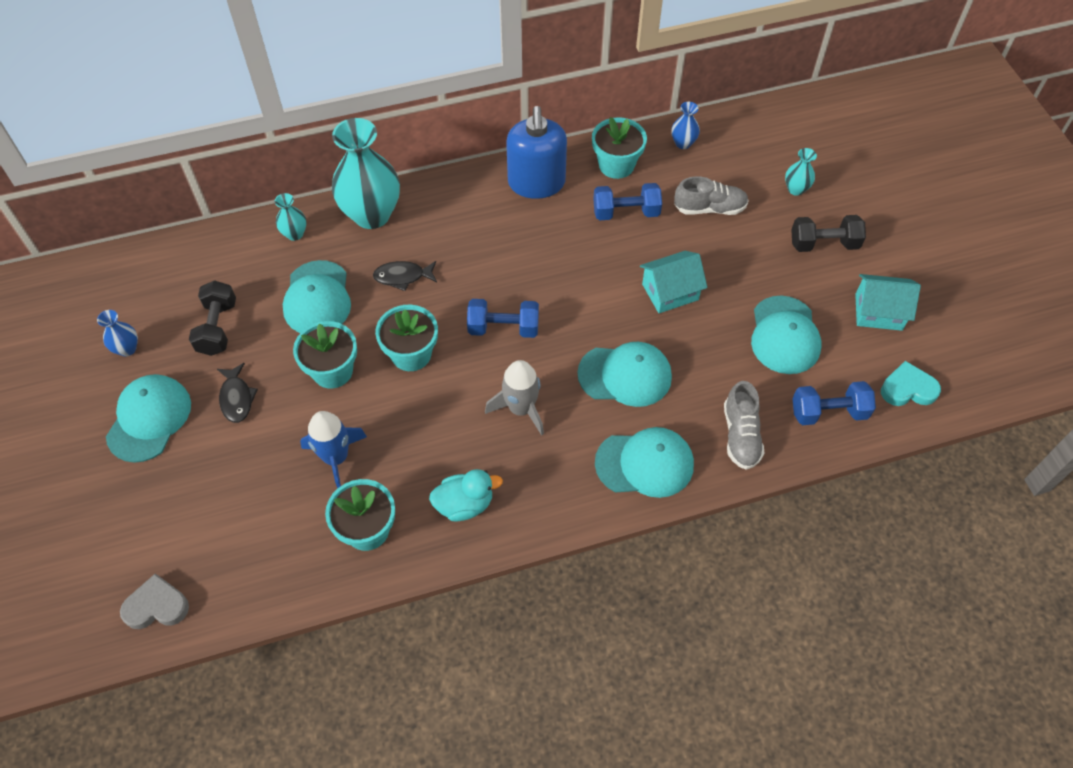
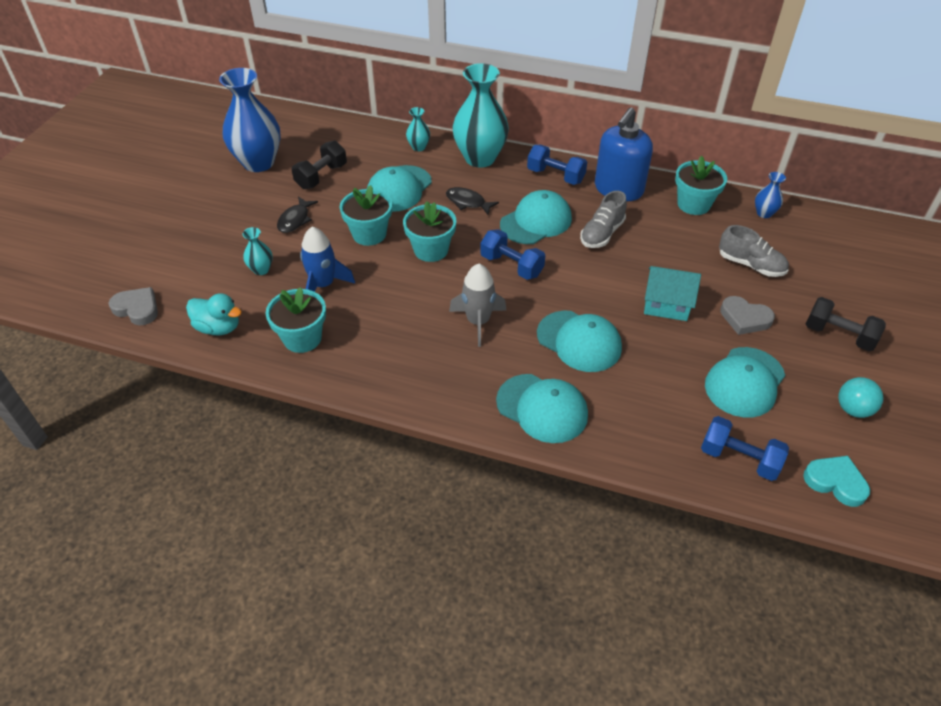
camera: 35 degrees right, 10 degrees down
blue vase [97,310,138,356] -> blue vase [219,68,281,172], size x2.24
turquoise cap [106,374,191,463] -> turquoise cap moved to [500,190,572,244]
turquoise duck [429,469,503,521] -> turquoise duck moved to [186,293,242,335]
blue dumbbell [593,183,662,220] -> blue dumbbell moved to [527,145,587,185]
grey shoe [724,381,764,470] -> grey shoe moved to [580,191,627,248]
turquoise vase [785,148,817,196] -> turquoise vase moved to [242,227,273,275]
turquoise house [855,274,921,331] -> turquoise ball [838,377,883,418]
none -> grey heart [720,296,775,335]

